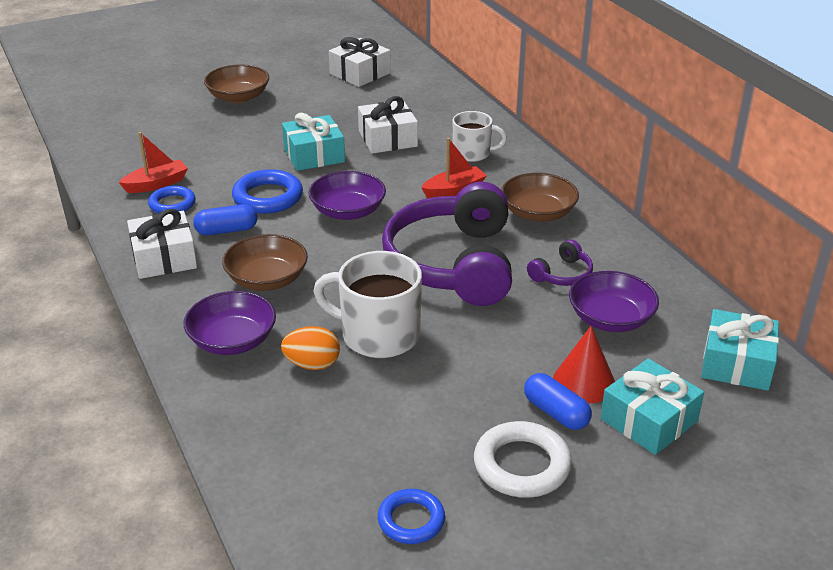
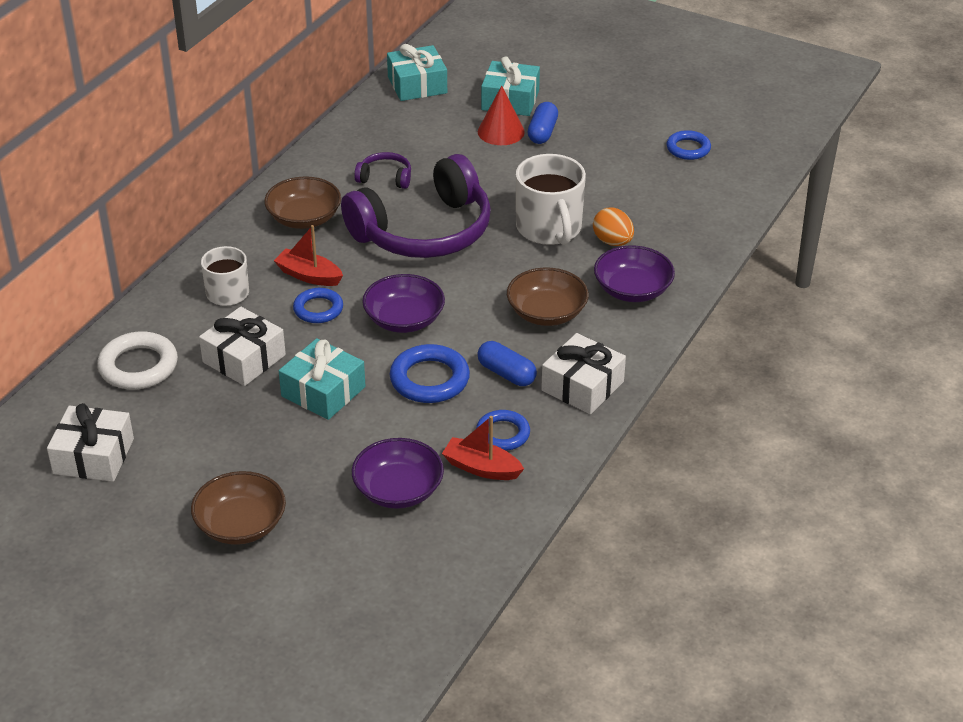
camera: 125 degrees left, 5 degrees up
white ring [474,421,572,498] -> white ring moved to [97,332,178,389]
purple bowl [569,271,659,332] -> purple bowl moved to [352,438,444,509]
none -> blue ring [293,288,343,323]

